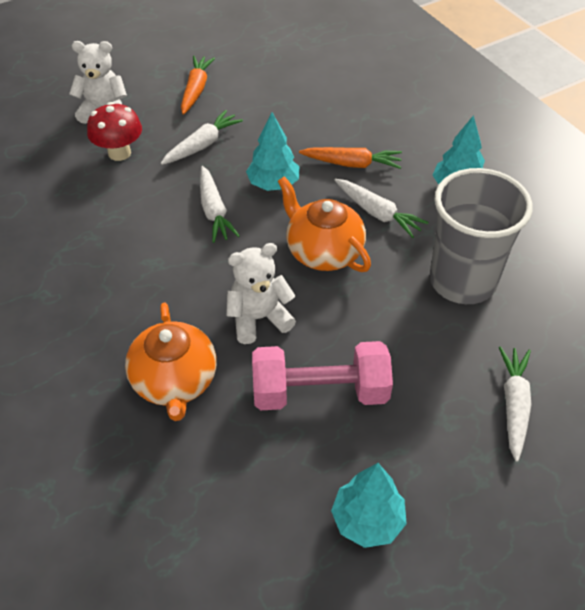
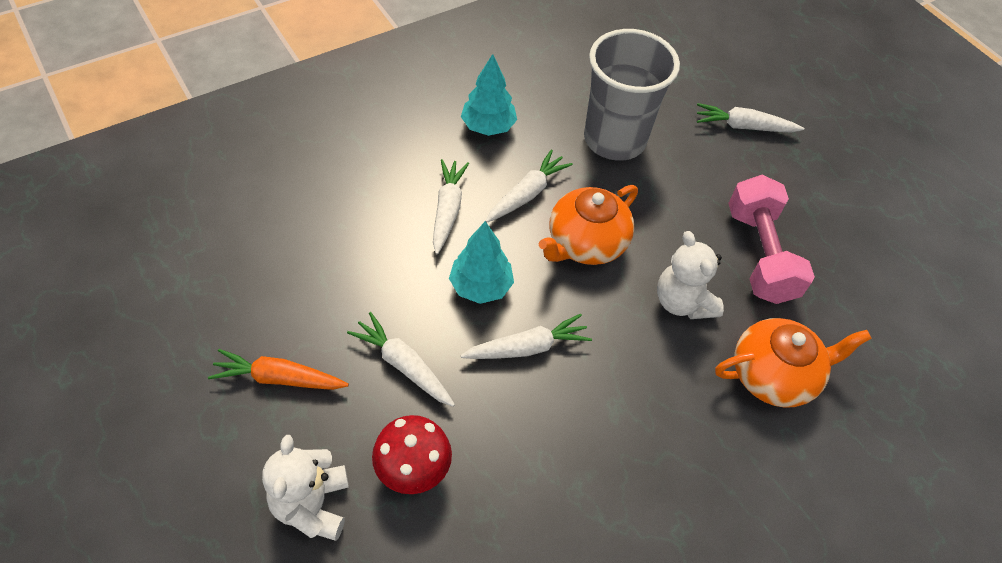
camera: 95 degrees left, 5 degrees up
orange carrot [299,147,402,169] -> white carrot [433,159,469,254]
turquoise tree [331,463,407,548] -> none

